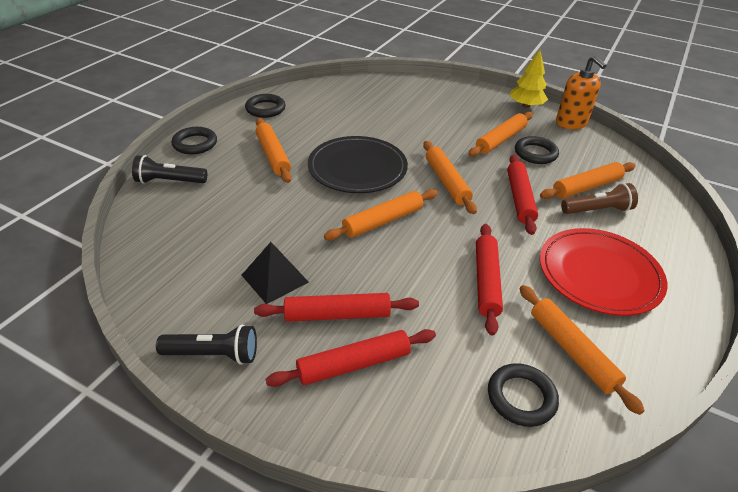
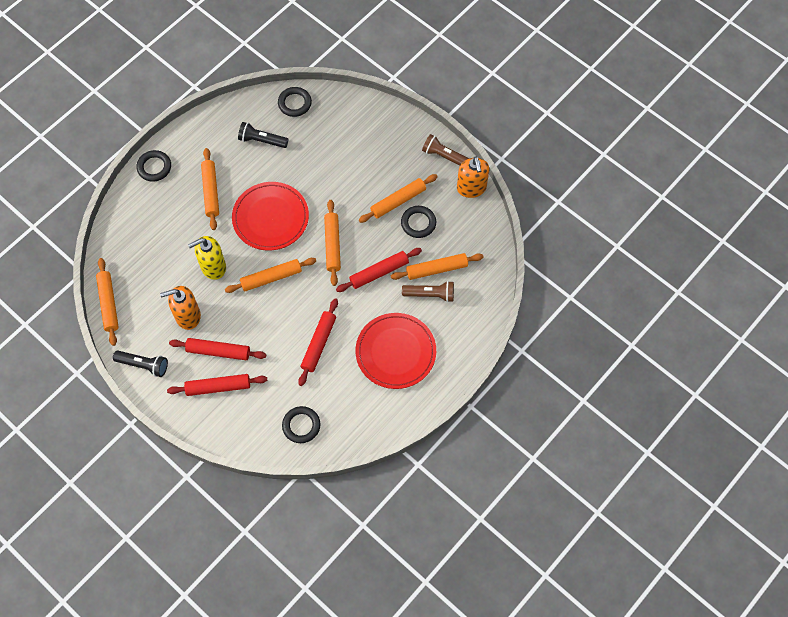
camera: 15 degrees right, 25 degrees up
black flashlight [132,155,207,184] -> black flashlight moved to [238,122,289,148]
black pyramid [242,242,309,304] -> orange soap dispenser [160,286,201,330]
black ring [245,94,286,118] -> black ring moved to [278,87,312,117]
black plate [308,136,408,193] -> red plate [232,182,309,250]
red rolling pin [507,154,538,235] -> red rolling pin turned 45 degrees clockwise [336,248,422,292]
yellow tree [510,50,548,108] -> brown flashlight [422,134,469,166]
orange rolling pin [519,285,645,415] -> orange rolling pin moved to [96,258,119,346]
none -> yellow soap dispenser [188,236,226,280]

